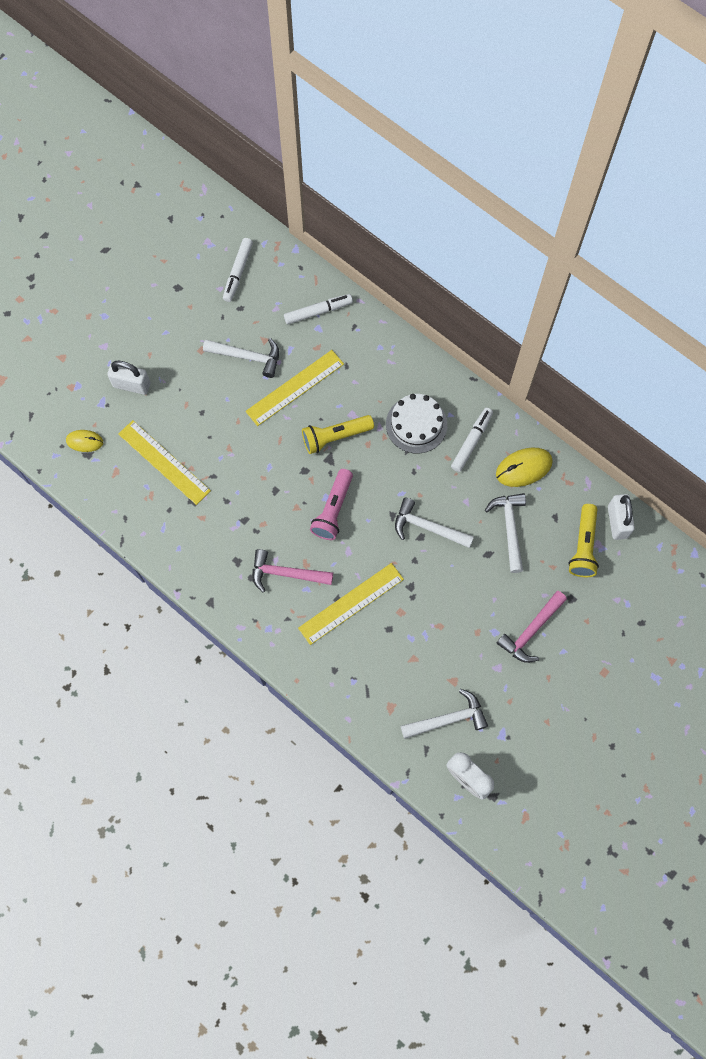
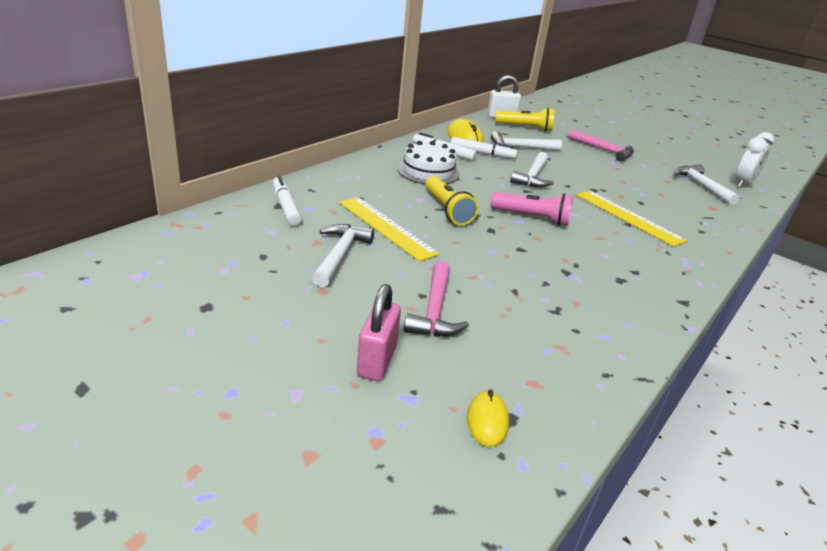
camera: 95 degrees left, 40 degrees down
white padlock [107,361,150,395] -> pink padlock [357,284,401,381]
yellow ruler [118,420,211,505] -> none
white marker [223,238,253,302] -> white marker moved to [451,137,517,159]
pink hammer [253,549,333,593] -> pink hammer moved to [403,261,469,337]

